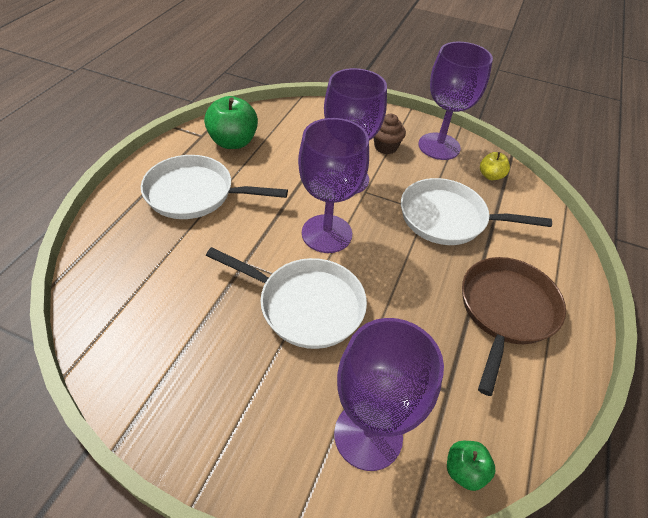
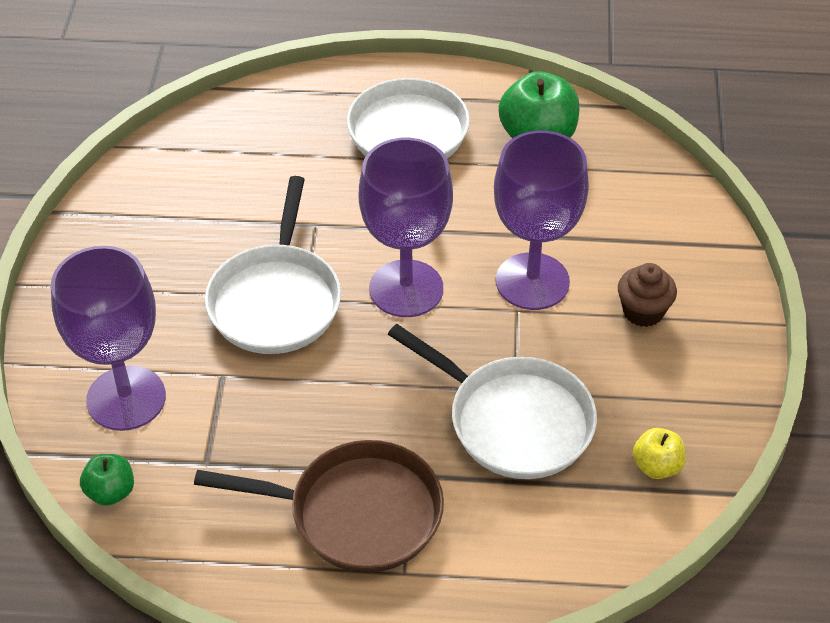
camera: 75 degrees right, 0 degrees up
white pan [401,178,552,245] -> white pan turned 135 degrees clockwise [388,324,597,479]
purple goblet [419,42,493,160] -> none

